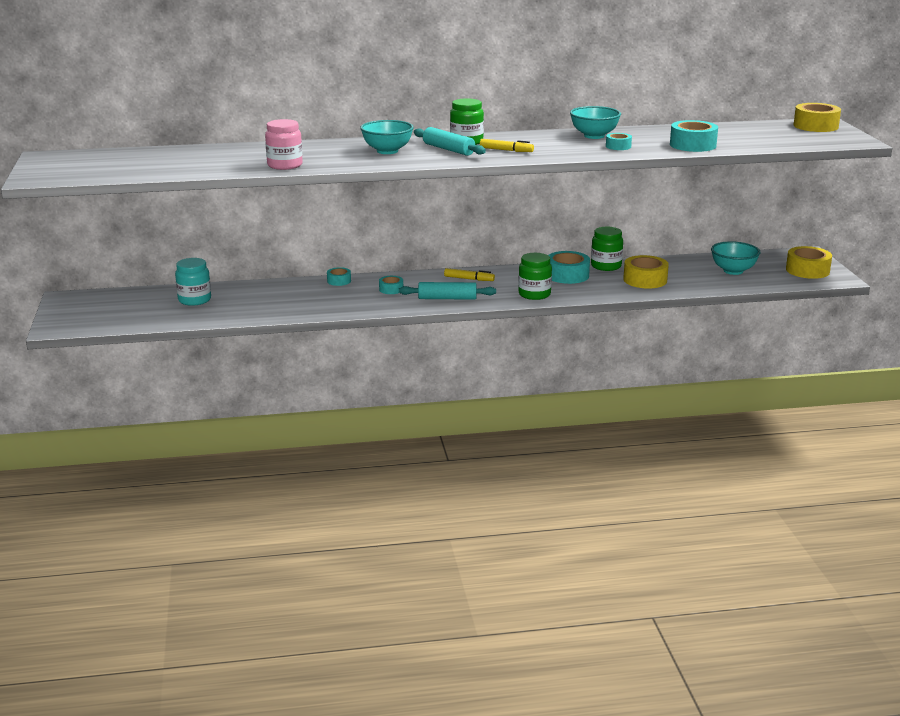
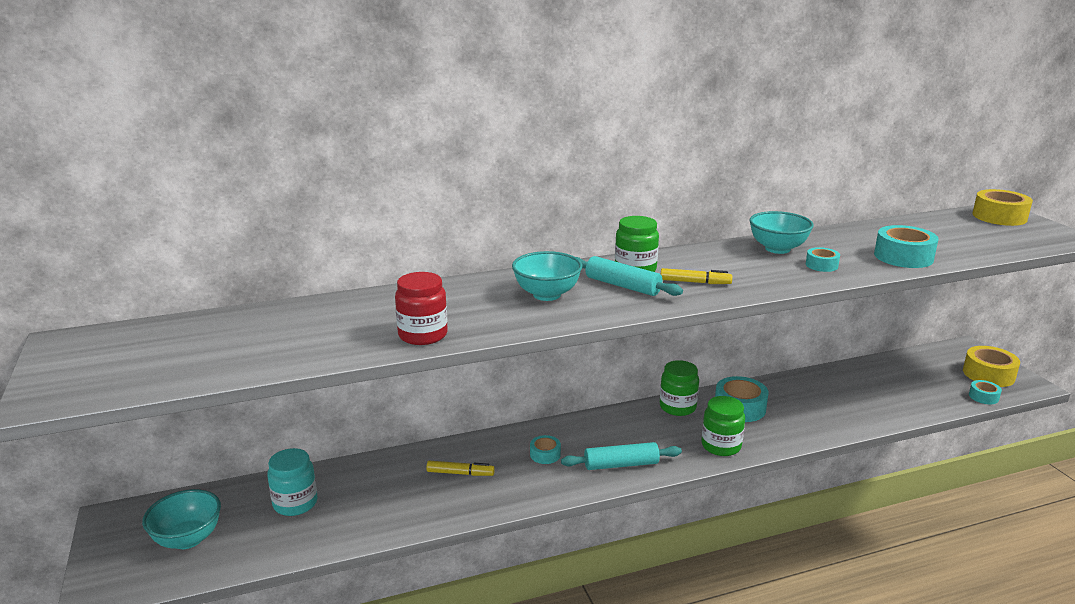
camera: 10 degrees left, 0 degrees up
pink jar [265,119,303,170] -> red jar [395,272,448,345]
turquoise tape [327,267,351,286] -> turquoise tape moved to [969,380,1002,404]
yellow marker [444,268,495,281] -> yellow marker moved to [426,461,495,476]
green jar [591,227,623,271] -> green jar moved to [660,360,699,416]
yellow tape [623,255,669,289] -> none
turquoise bowl [711,241,760,275] -> turquoise bowl moved to [142,489,221,549]

